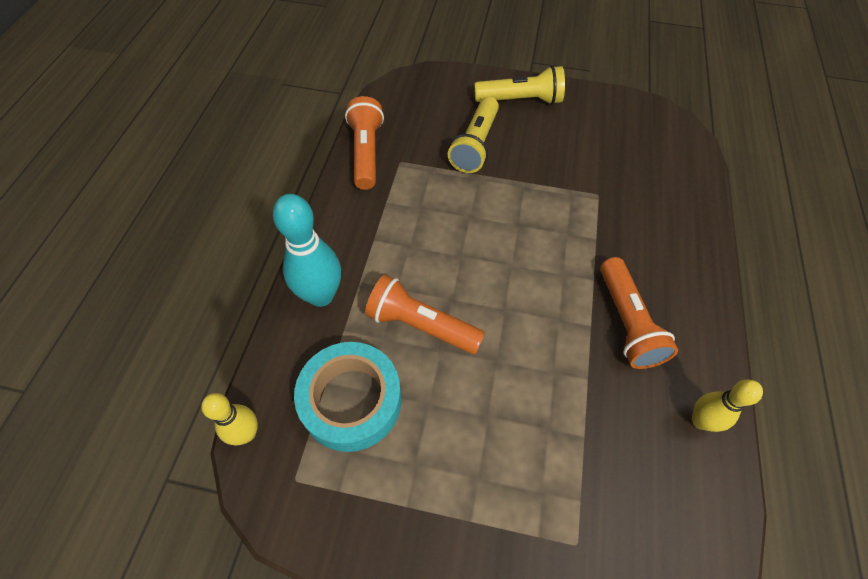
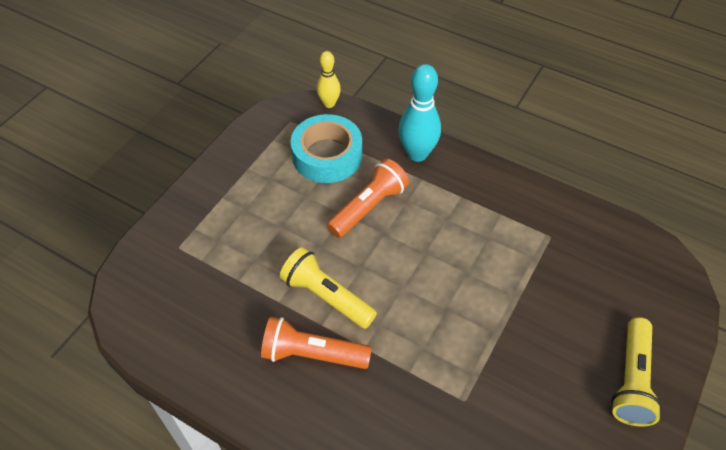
camera: 110 degrees right, 5 degrees down
orange flashlight [345,96,384,190] -> none
yellow flashlight [448,96,499,173] -> yellow flashlight moved to [280,247,377,329]
yellow bowling pin [692,379,763,432] -> none

